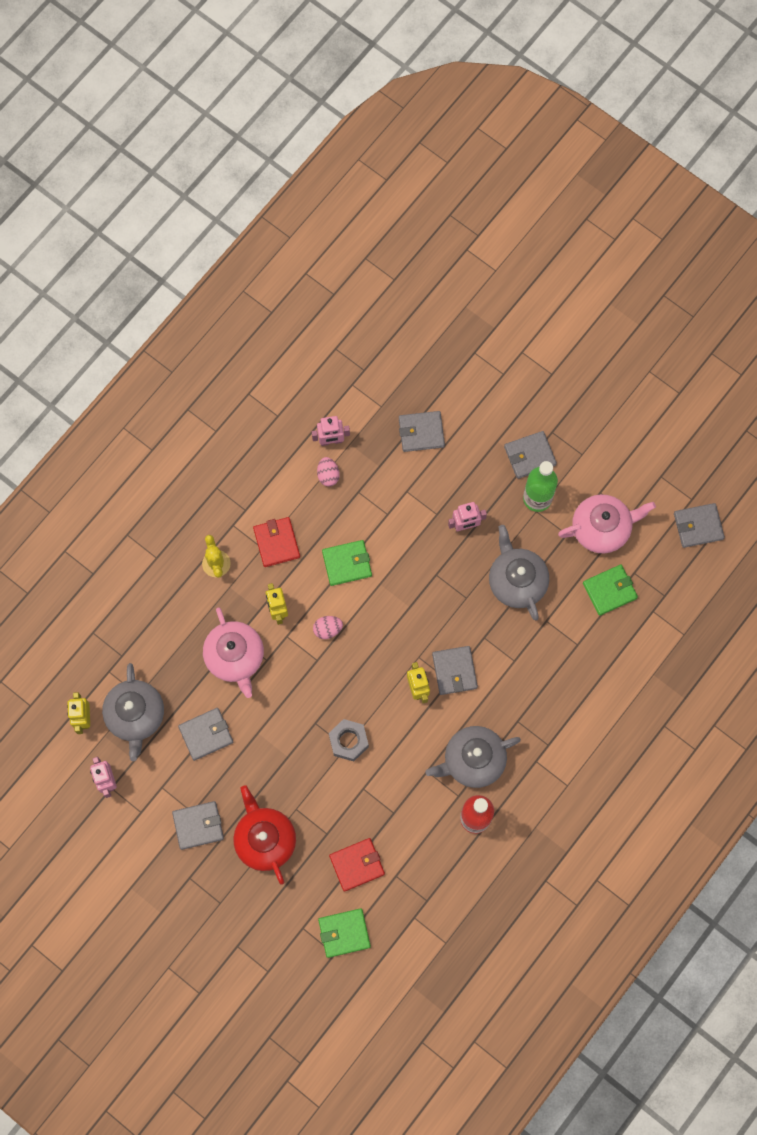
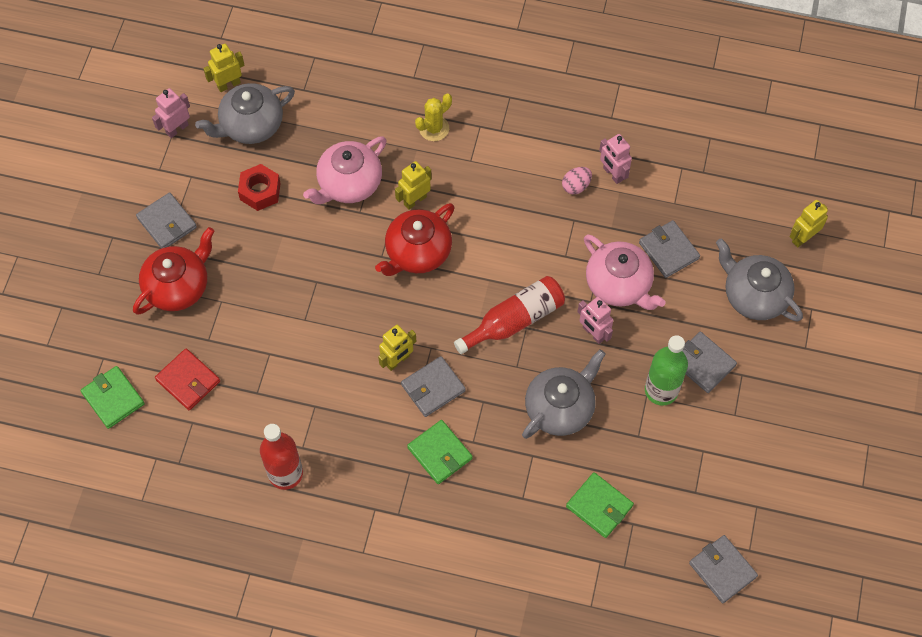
camera: 65 degrees right, 10 degrees down
grey wallet [178,708,233,761] -> red nut [238,164,281,211]
red wallet [253,517,300,567] -> none
pink egg [313,616,343,639] -> red teapot [375,203,454,276]
green wallet [322,540,372,586] -> green wallet moved to [407,420,473,484]
grey nut [329,719,369,761] -> none
grey teapot [425,726,521,788] -> grey teapot moved to [716,238,803,321]
pink teapot [558,494,656,553] -> pink teapot moved to [584,234,666,310]
none -> red bottle [454,276,565,354]
none -> yellow robot [790,200,828,248]

